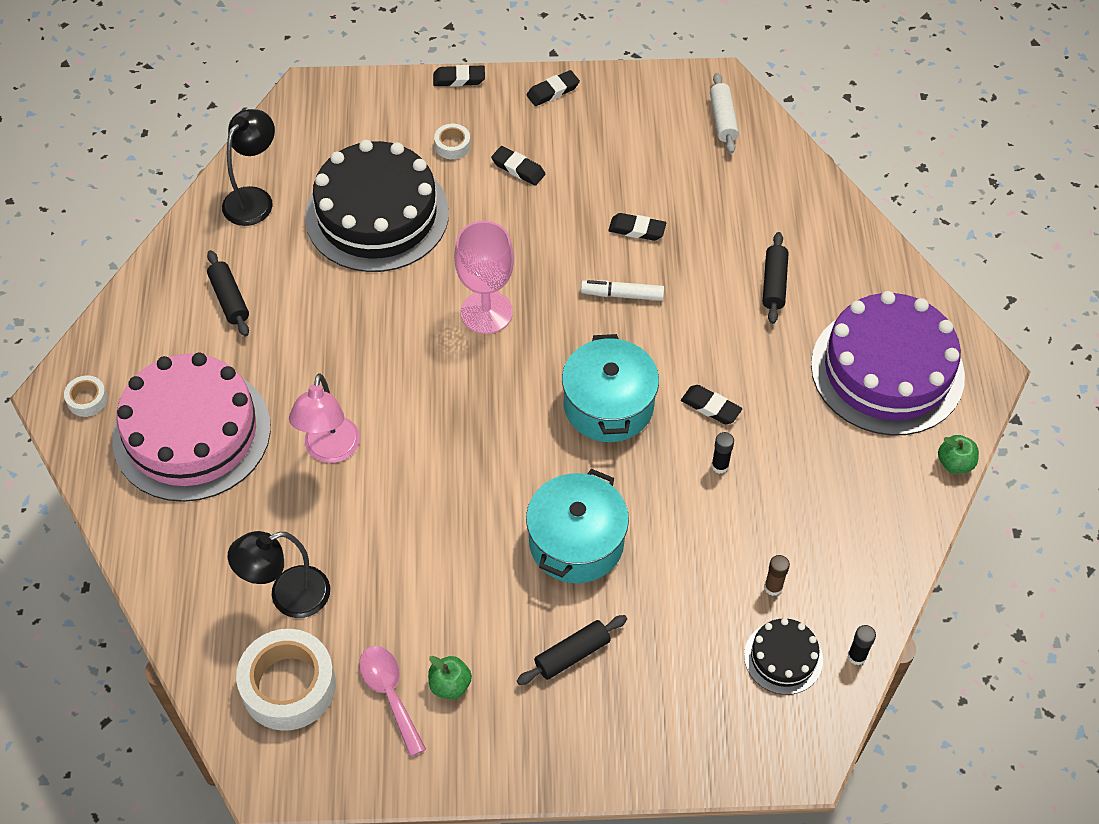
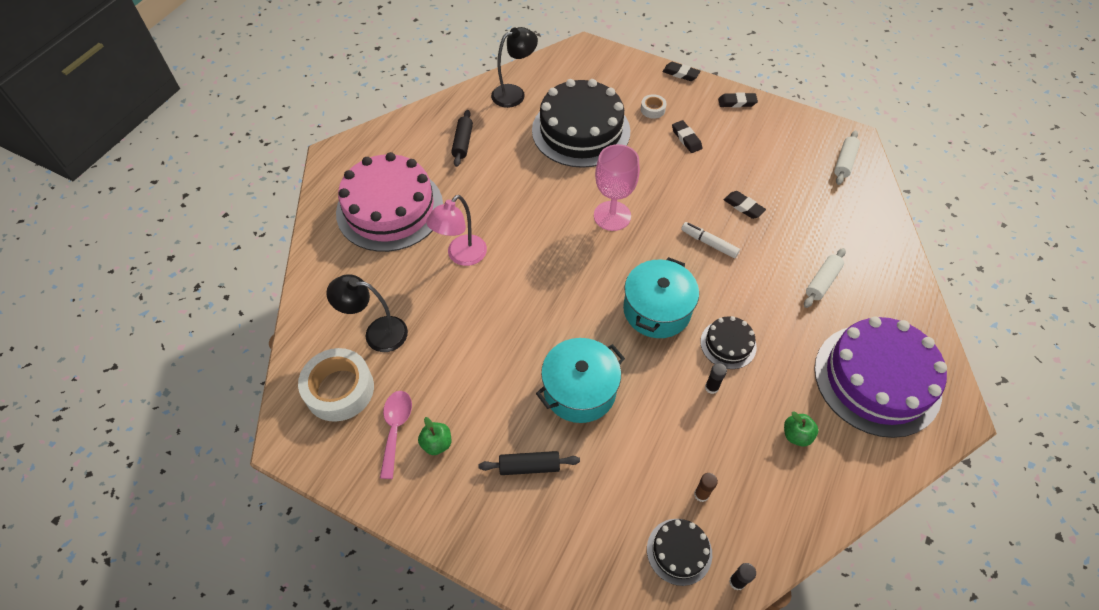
camera: 30 degrees right, 0 degrees up
white tape [64,375,108,417] -> none
black eraser [681,385,742,424] -> black cake [700,316,757,369]
black rolling pin [763,232,789,324] -> white rolling pin [804,248,846,308]
green apple [938,435,979,474] -> green apple moved to [784,412,818,446]

